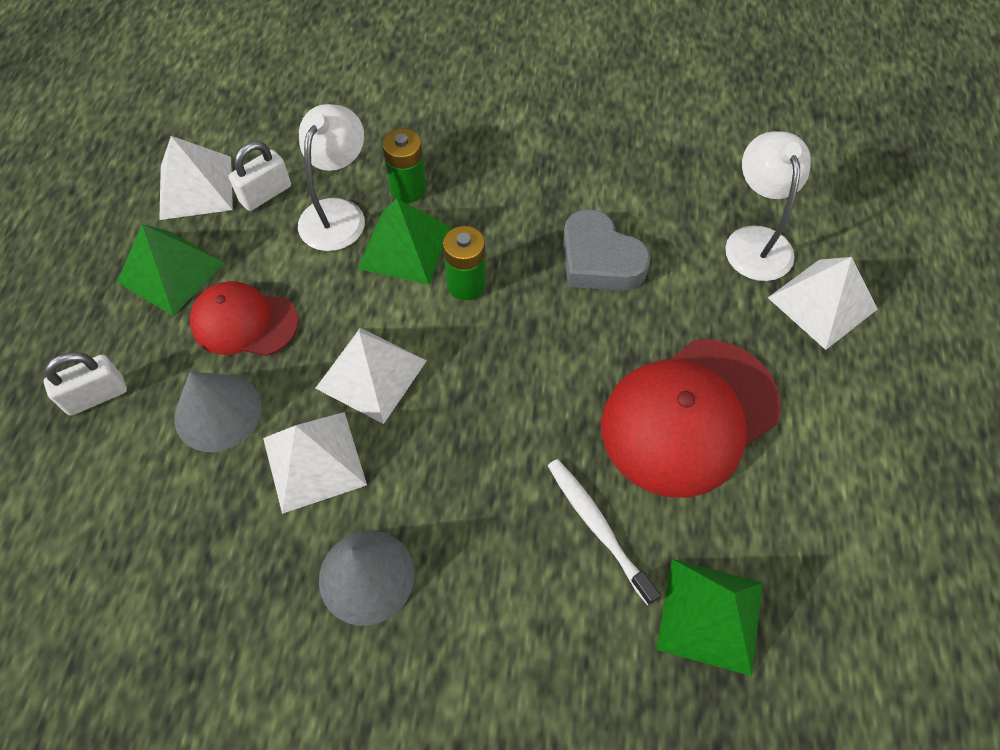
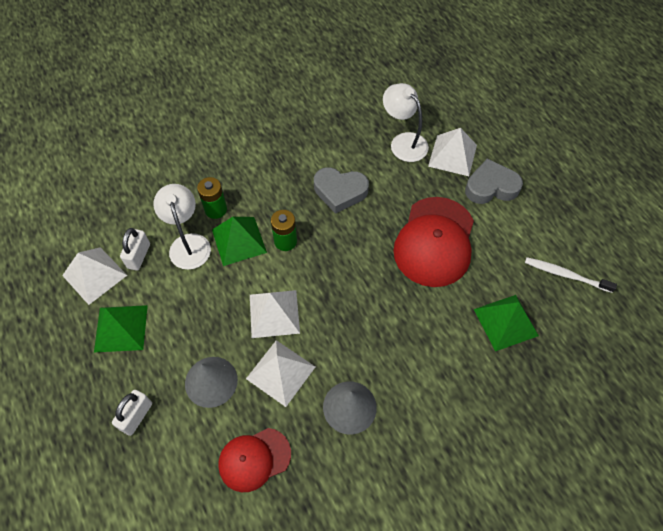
camera: 35 degrees left, 0 degrees up
red cap [190,281,299,356] -> red cap moved to [218,428,291,492]
white toothbrush [548,459,660,605] -> white toothbrush moved to [525,257,617,293]
none -> grey heart [465,159,523,204]

